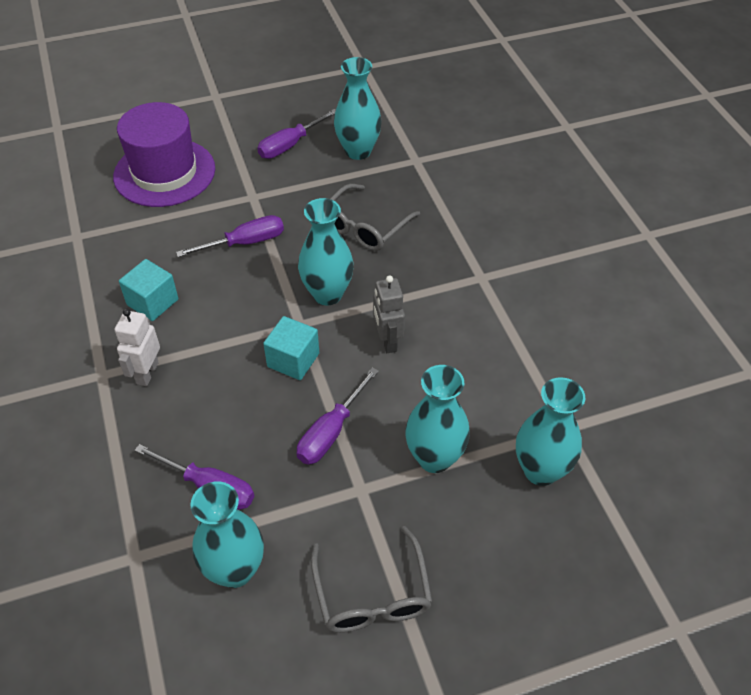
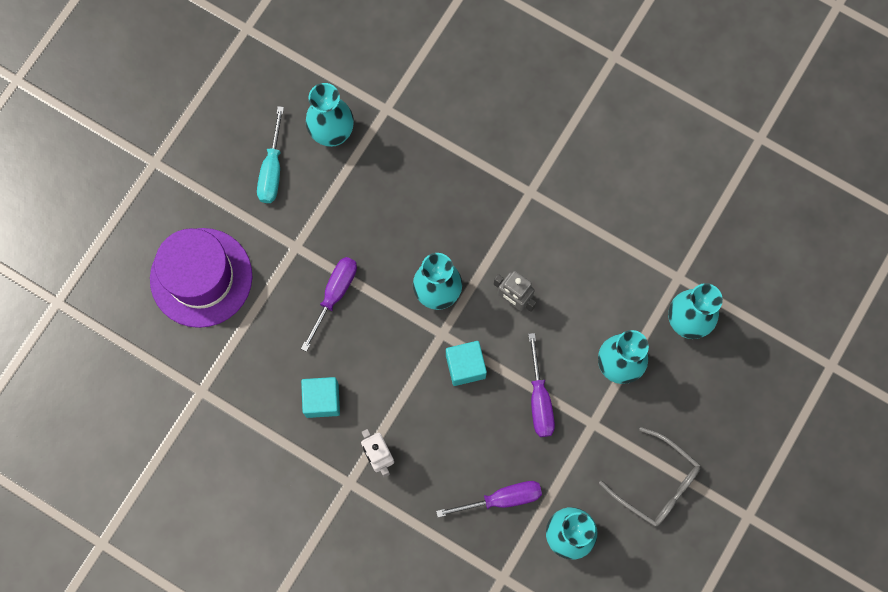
camera: 40 degrees left, 25 degrees up
purple screwdriver [257,109,336,159] -> turquoise screwdriver [257,106,284,203]
grey glasses [330,184,420,251] -> none

